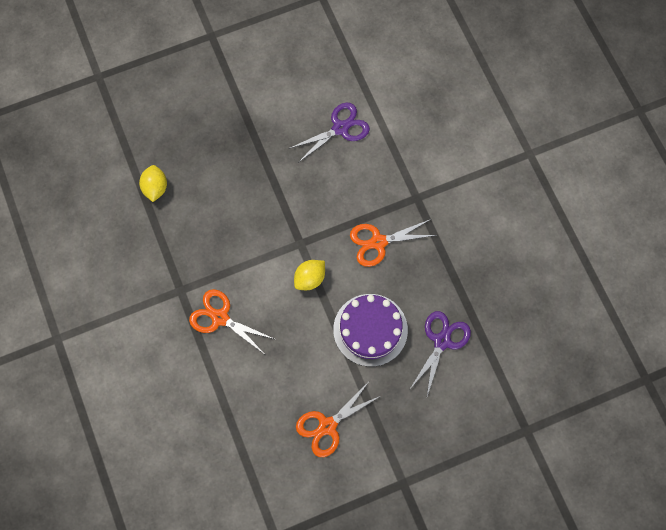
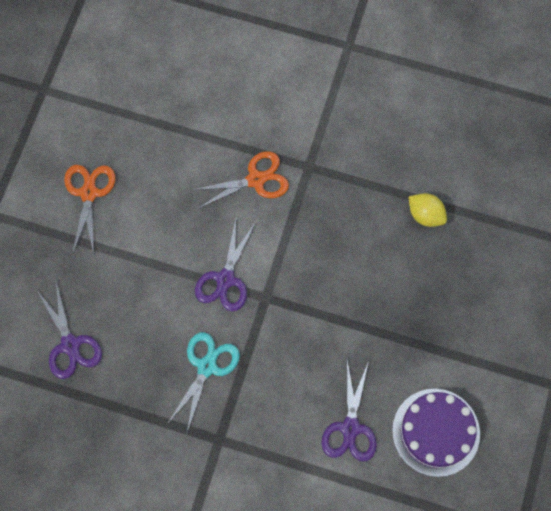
camera: 130 degrees right, 0 degrees up
yellow lemon [294,260,325,290] -> purple scissors [195,219,256,311]
purple cake [333,294,408,367] -> purple cake moved to [392,389,480,477]
orange scissors [350,219,437,267] -> turquoise scissors [167,332,240,432]

